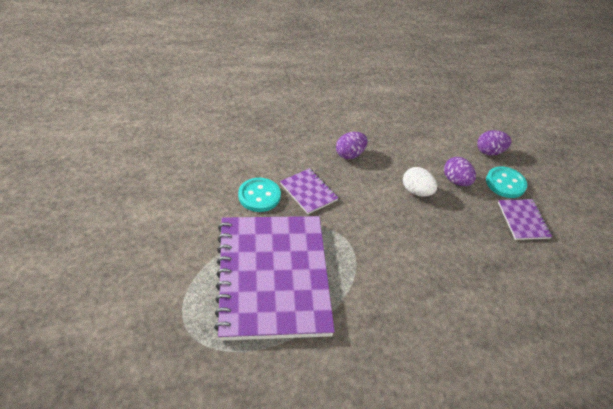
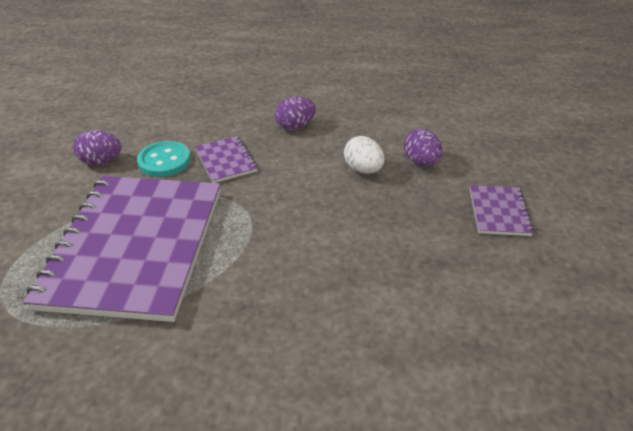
camera: 15 degrees right, 5 degrees down
purple egg [477,130,511,156] -> purple egg moved to [73,130,121,165]
turquoise button [486,167,527,198] -> none

